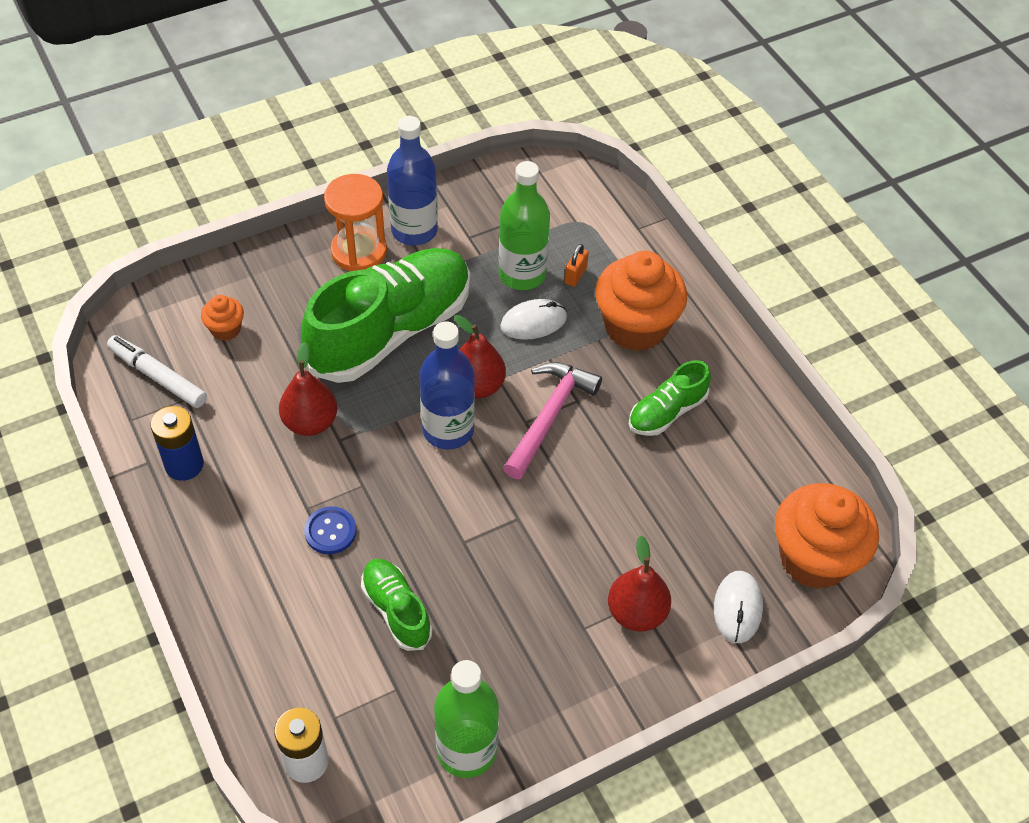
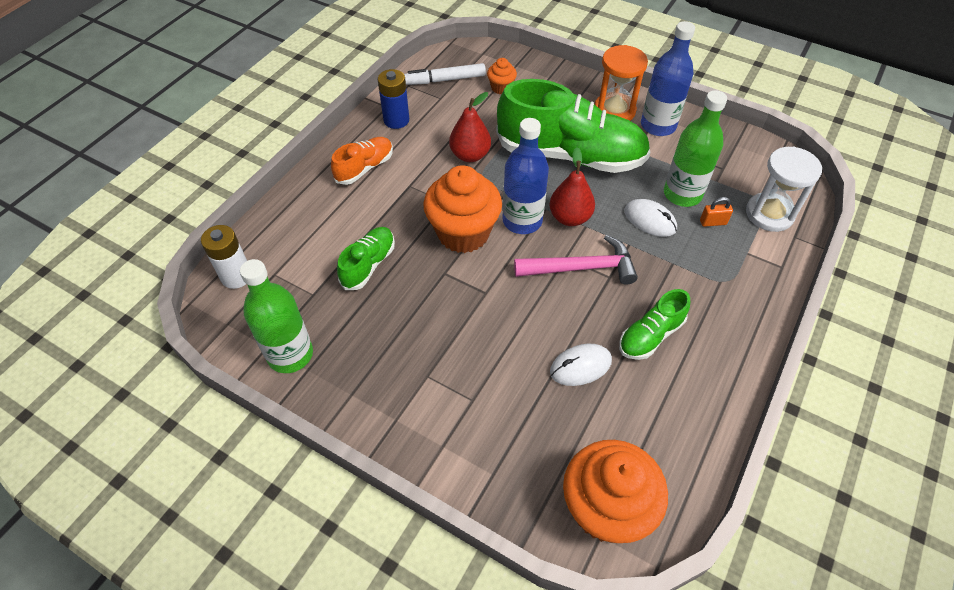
camera: 60 degrees right, 0 degrees up
white marker [107,335,207,408] -> white marker turned 105 degrees counterclockwise [404,63,486,85]
blue button [304,506,357,554] -> none
orange cupcake [595,251,687,351] -> orange cupcake moved to [423,165,502,253]
red pear [608,536,671,632] -> none
green shoe [629,360,711,436] -> green shoe turned 60 degrees counterclockwise [619,289,690,360]
white mouse [714,571,763,643] -> white mouse moved to [550,344,612,386]
none -> orange shoe [331,137,393,185]
none -> white hourglass [746,146,822,232]

